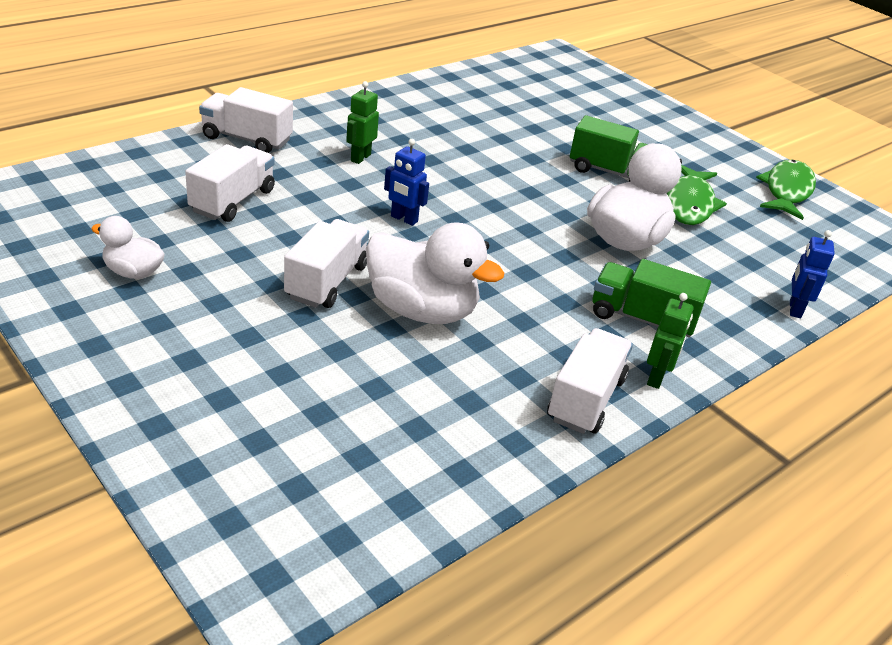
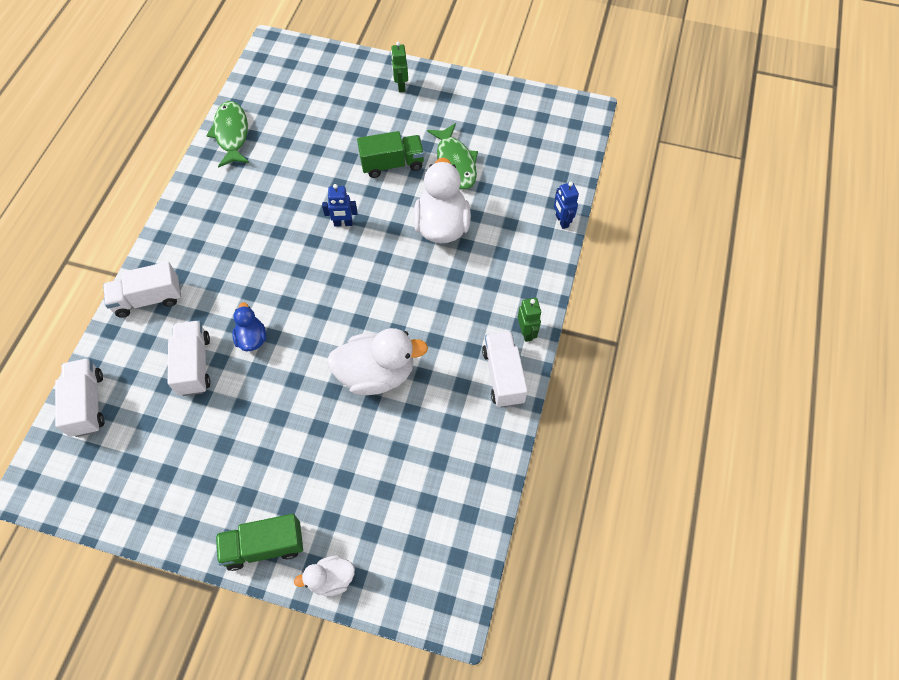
camera: 30 degrees left, 25 degrees up
white duck [91,216,165,279] -> white duck moved to [294,556,355,596]
white truck [284,219,369,308] -> white truck moved to [55,358,104,437]
green robot [346,81,379,164] -> green robot moved to [391,42,408,92]
blue robot [384,139,429,226] -> blue robot moved to [322,184,357,227]
green truck [592,259,711,338] -> green truck moved to [216,514,303,571]
green fish [756,160,816,220] -> green fish moved to [206,101,249,168]
none -> blue duck [232,302,266,351]

